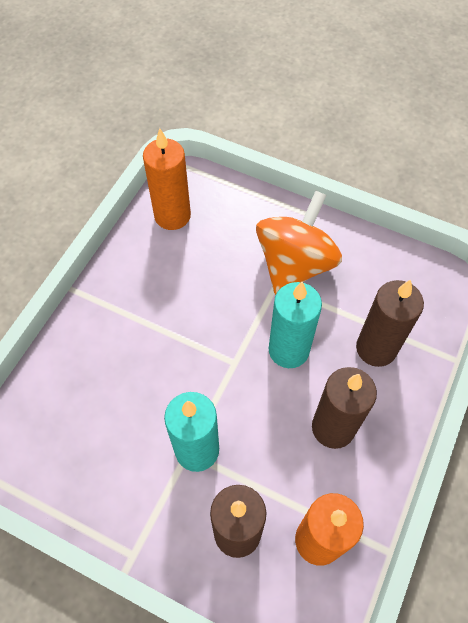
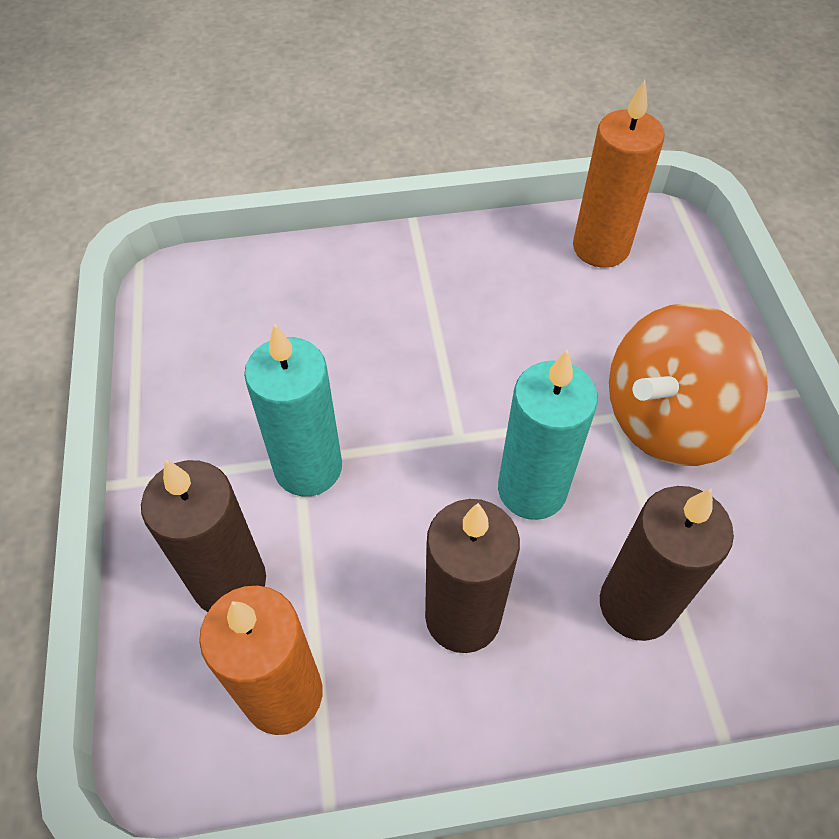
camera: 55 degrees right, 5 degrees down
orange spinning top [256,191,342,295] -> orange spinning top turned 150 degrees clockwise [609,303,768,466]

